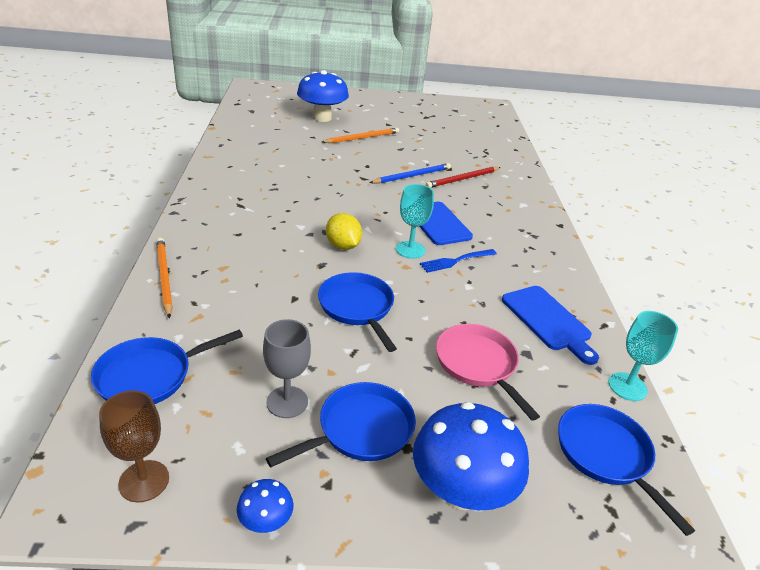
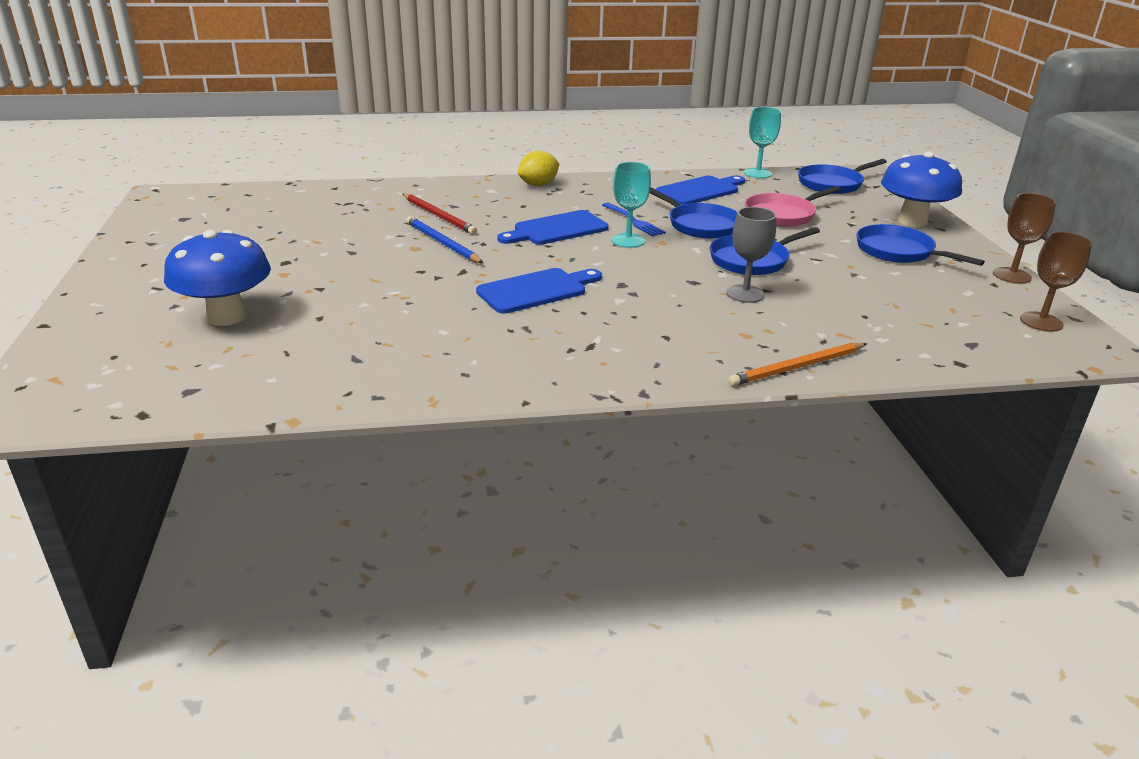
camera: 95 degrees left, 5 degrees down
blue pan [91,330,243,404] -> blue pan moved to [649,187,737,239]
blue mushroom [237,479,293,533] -> brown goblet [993,193,1056,284]
grey goblet [263,319,311,418] -> grey goblet moved to [726,207,776,303]
orange pencil [322,128,399,143] -> none
yellow lemon [326,213,362,250] -> yellow lemon moved to [518,151,559,186]
none -> blue cutting board [476,268,602,314]

